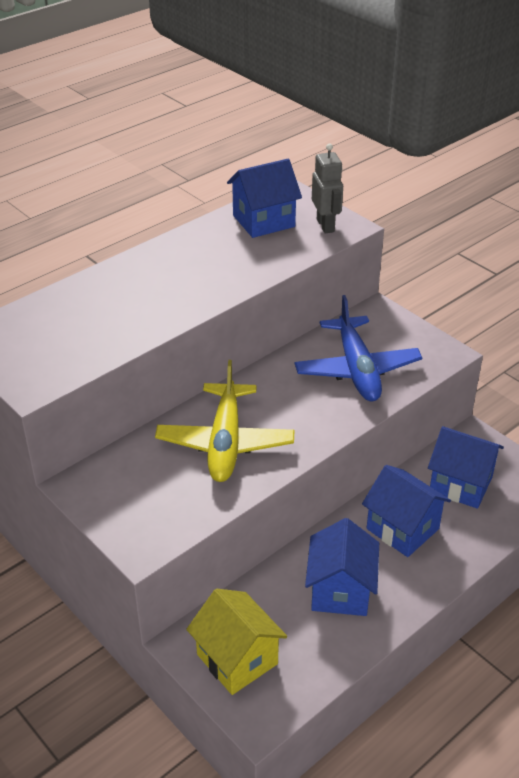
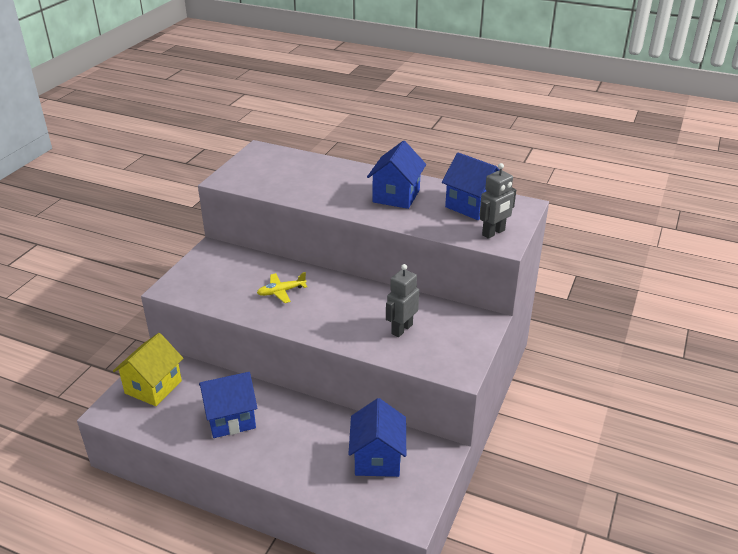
camera: 65 degrees right, 5 degrees down
yellow plane [155,360,295,482] -> yellow plane [257,272,307,303], size x0.50
blue plane [295,295,422,401] -> grey robot [386,264,419,337]
blue house [362,465,451,557] -> blue house moved to [367,141,426,209]

